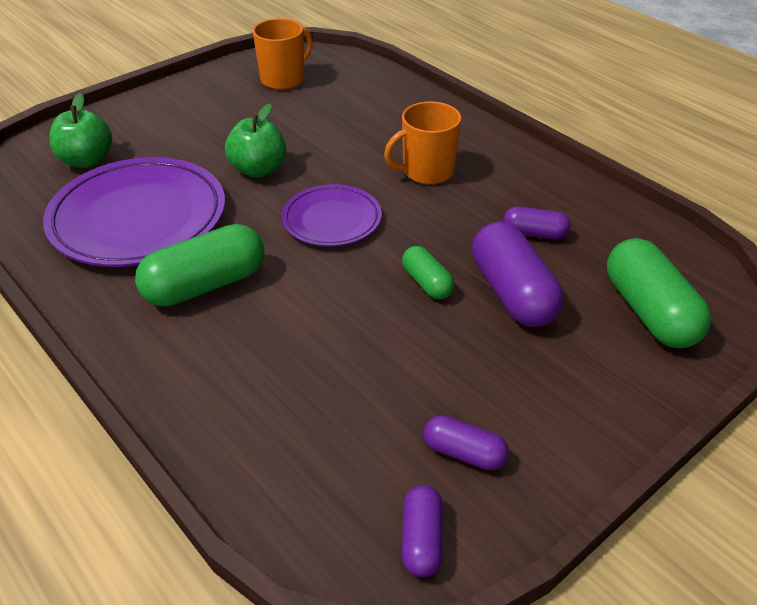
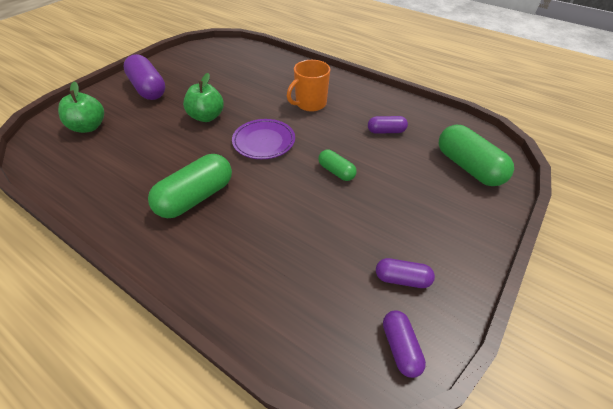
camera: 15 degrees left, 5 degrees up
purple plate [43,157,225,267] -> none
orange mug [253,18,313,90] -> none
purple capsule [472,222,564,327] -> purple capsule moved to [123,54,165,100]

